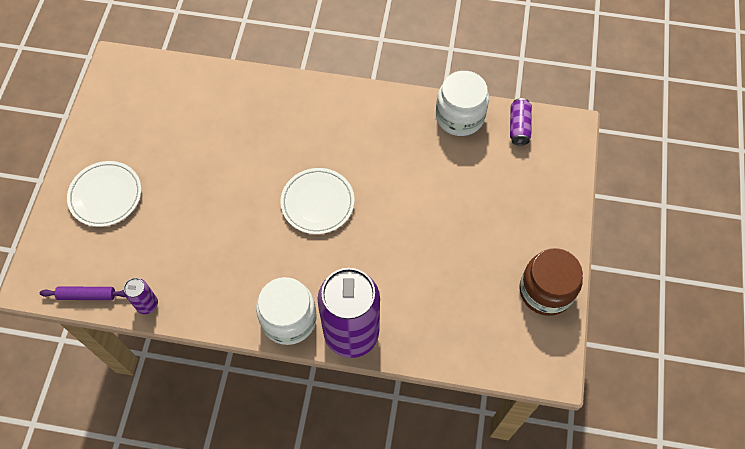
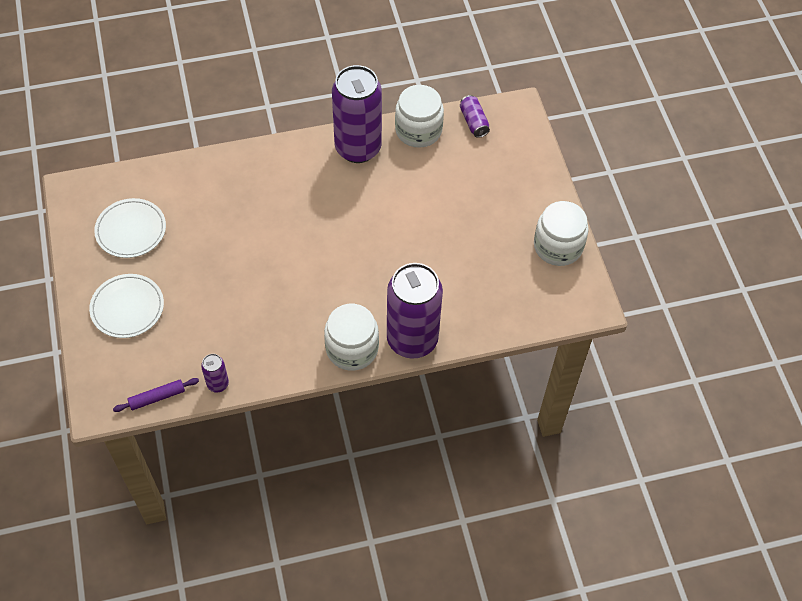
camera: 25 degrees left, 5 degrees down
white plate [280,168,354,234] -> white plate moved to [94,198,166,258]
brown jar [519,248,583,316] -> white jar [534,201,589,266]
none -> purple can [332,65,382,163]

